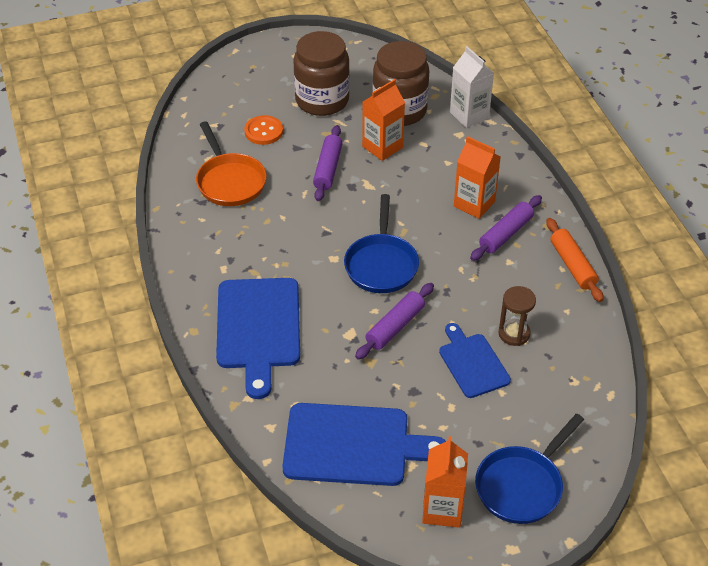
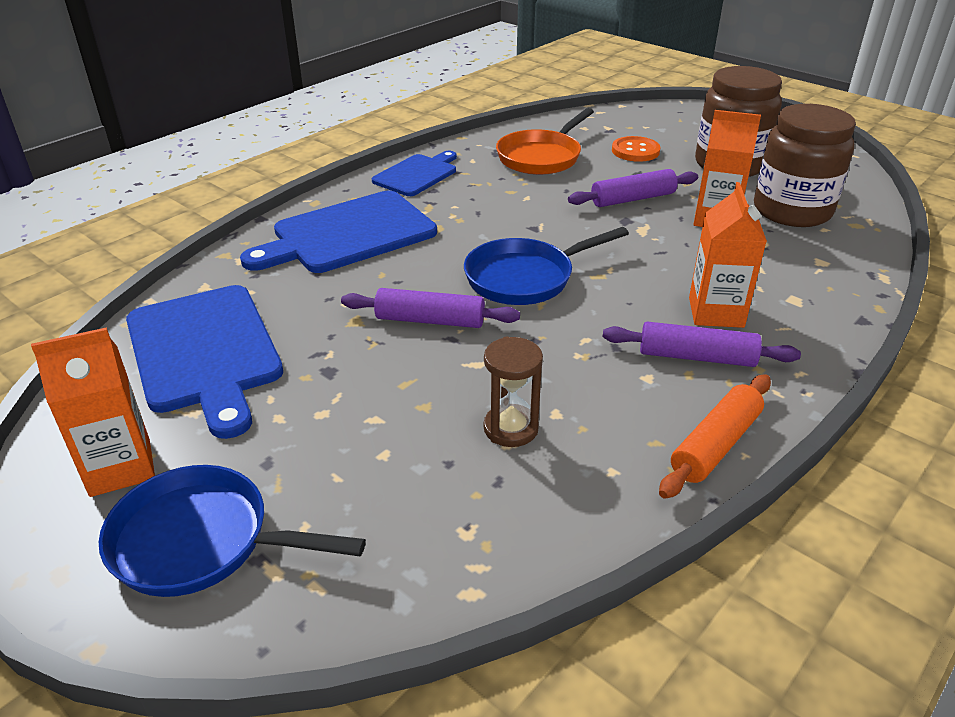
camera: 60 degrees right, 10 degrees down
blue cutting board [439,323,511,398] -> blue cutting board moved to [372,151,457,196]
white carton [450,46,494,128] -> none

